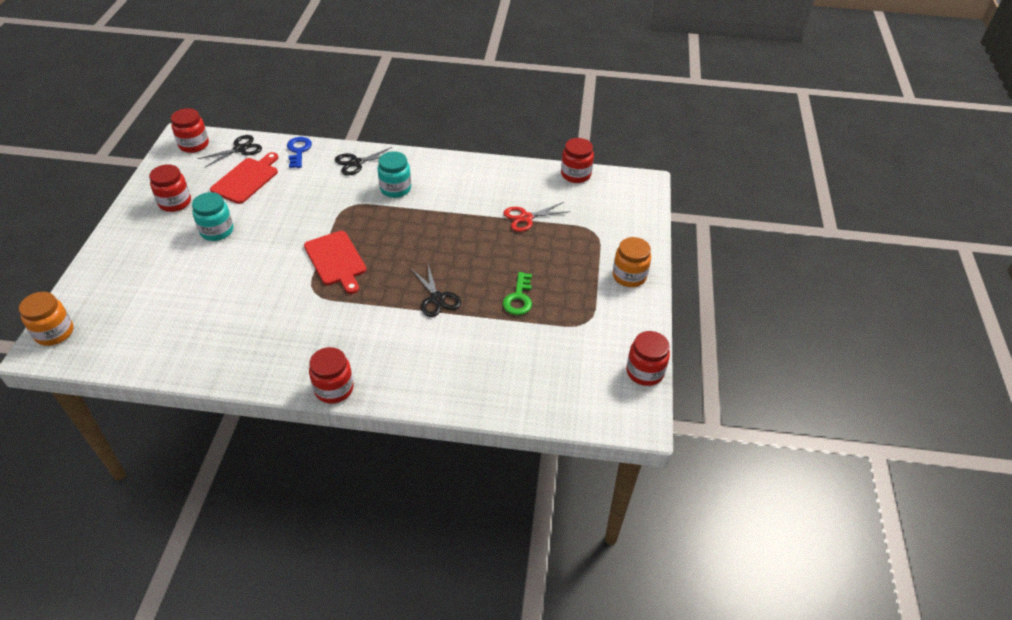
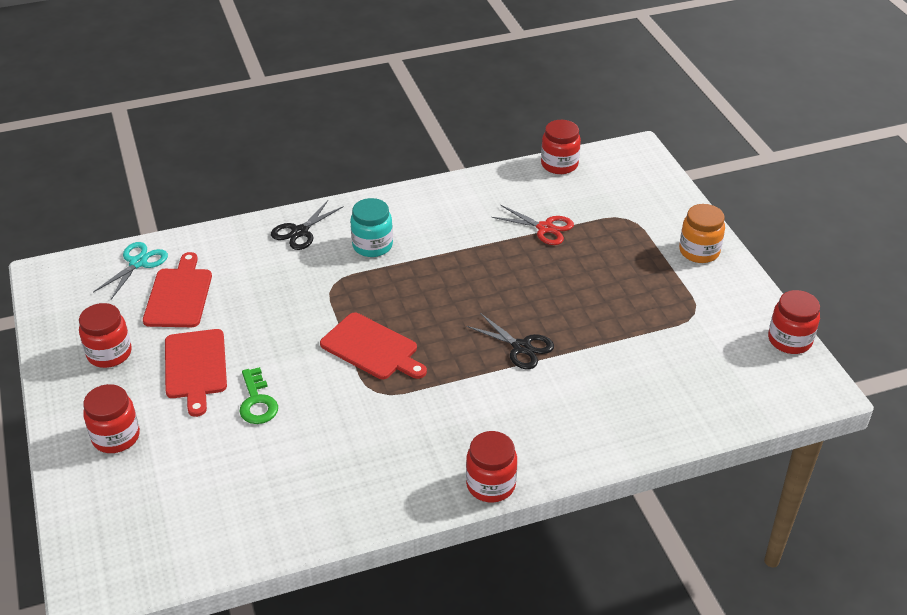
camera: 25 degrees left, 5 degrees down
orange jar [19,292,74,346] -> none
red jar [171,108,209,153] -> red jar moved to [83,384,140,453]
turquoise jar [192,192,233,241] -> red cutting board [165,329,227,417]
black scissors [198,135,262,168] -> turquoise scissors [93,242,168,299]
blue key [287,137,312,168] -> none
red scissors [503,202,570,232] -> red scissors turned 105 degrees counterclockwise [492,205,574,245]
green key [503,272,532,315] -> green key moved to [239,367,278,424]

